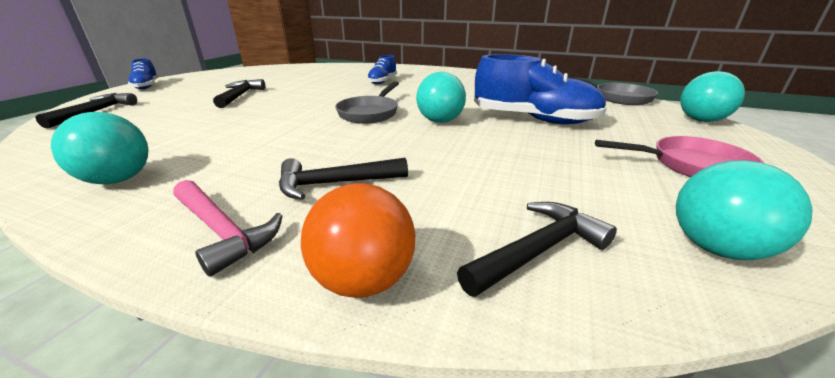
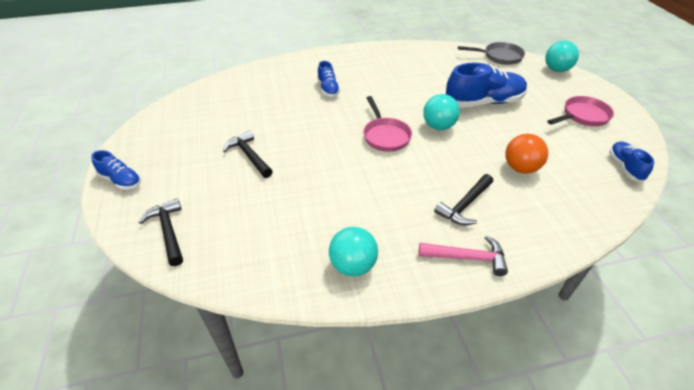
camera: 35 degrees left, 15 degrees up
orange ball [301,183,415,298] -> orange ball moved to [505,134,548,174]
grey pan [335,81,399,124] -> pink pan [363,96,412,152]
black hammer [457,202,617,297] -> none
turquoise ball [676,160,812,260] -> blue shoe [609,142,654,182]

